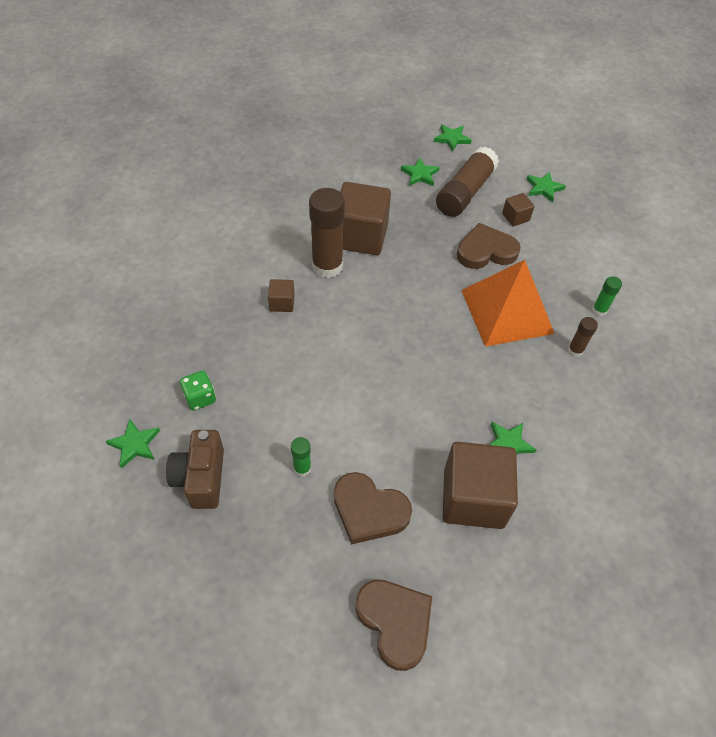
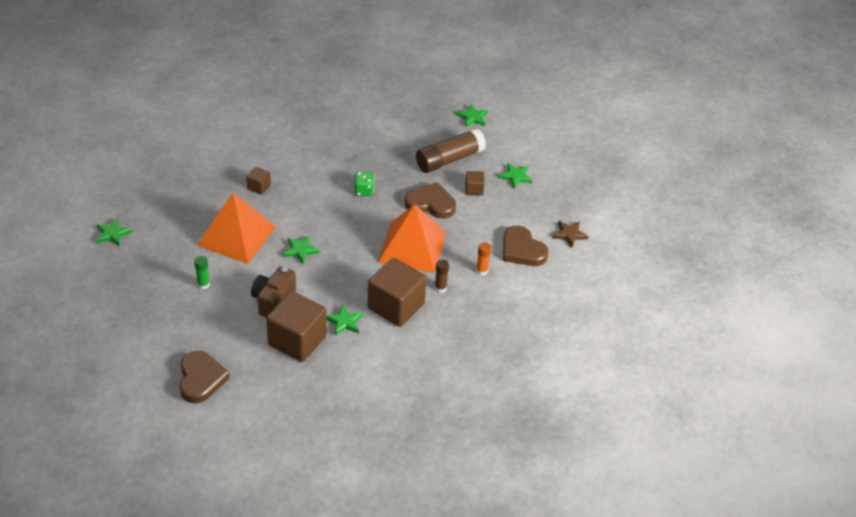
camera: 25 degrees right, 10 degrees down
brown camera [166,430,224,509] -> brown camera moved to [251,266,296,317]
green dice [180,371,216,410] -> green dice moved to [354,172,374,196]
brown glue stick [309,188,345,278] -> none
brown heart [334,472,412,544] -> brown heart moved to [503,226,549,266]
brown cube [340,182,391,255] -> brown cube moved to [368,258,426,327]
green star [401,157,440,186] -> green star moved to [283,236,320,264]
green glue stick [592,276,622,316] -> orange glue stick [476,242,491,275]
none -> orange pyramid [197,193,276,264]
none -> brown star [553,221,589,248]

